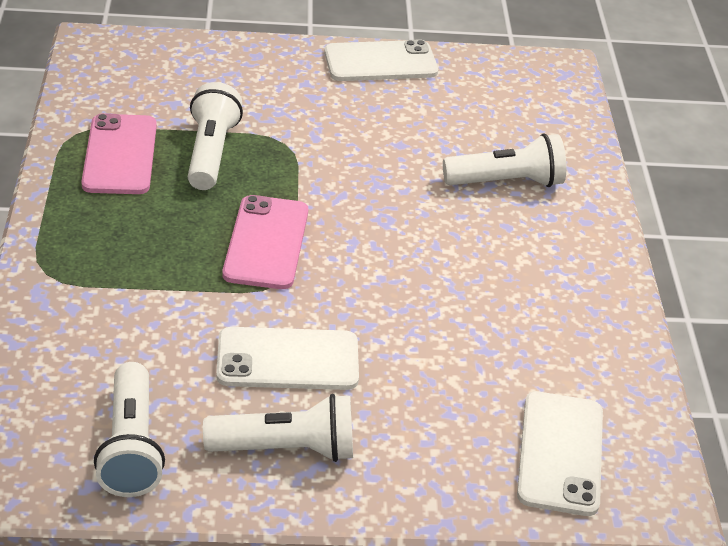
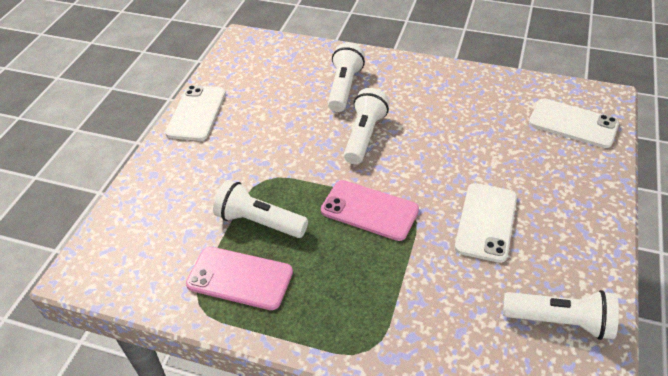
camera: 65 degrees left, 5 degrees up
white flashlight [203,394,353,462] -> white flashlight moved to [344,88,389,164]

